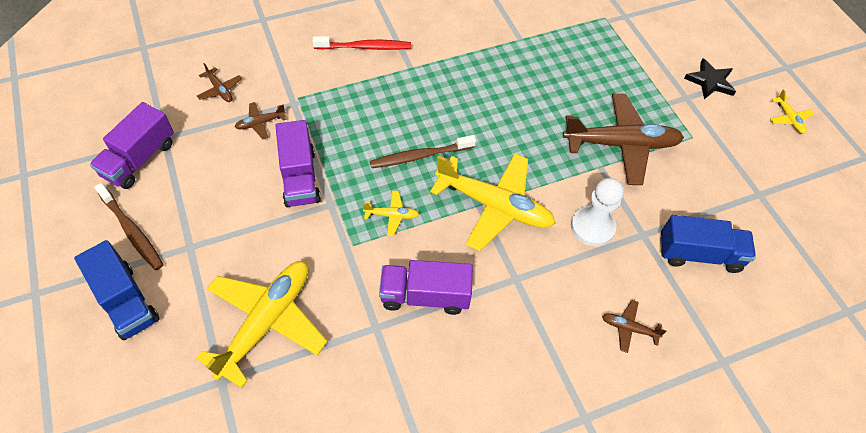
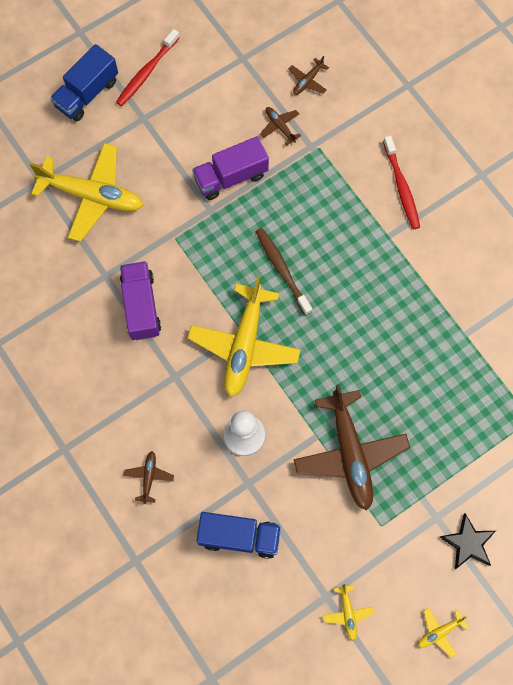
camera: 80 degrees right, 15 degrees up
purple truck [90,102,174,189] -> none
brown toothbrush [94,183,164,270] -> red toothbrush [116,29,180,106]
yellow plane [363,190,419,236] -> yellow plane moved to [323,584,375,641]
blue truck [660,215,756,273] -> blue truck turned 75 degrees counterclockwise [197,512,281,559]

